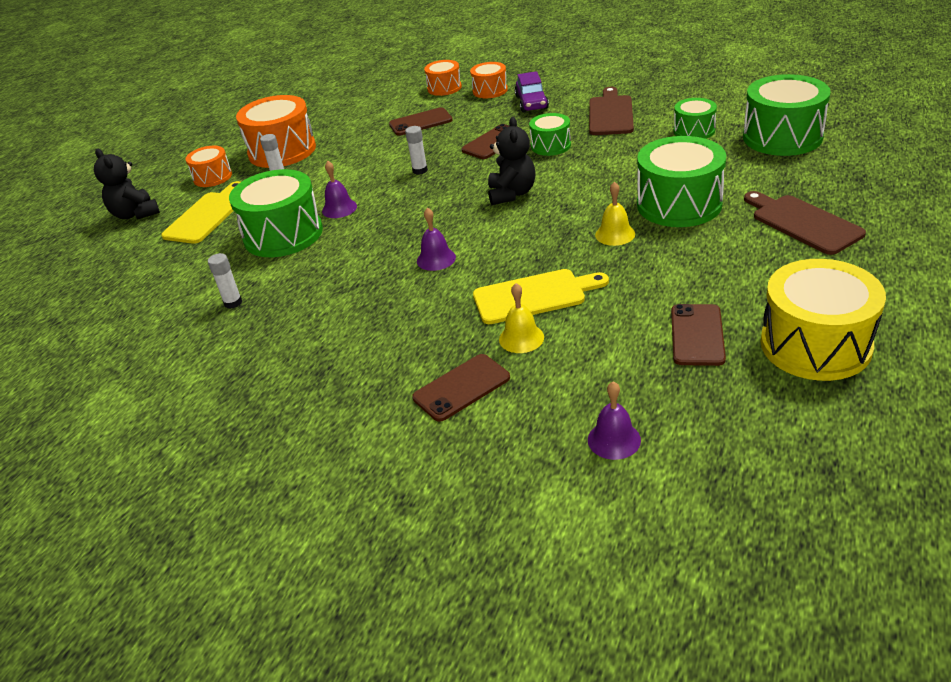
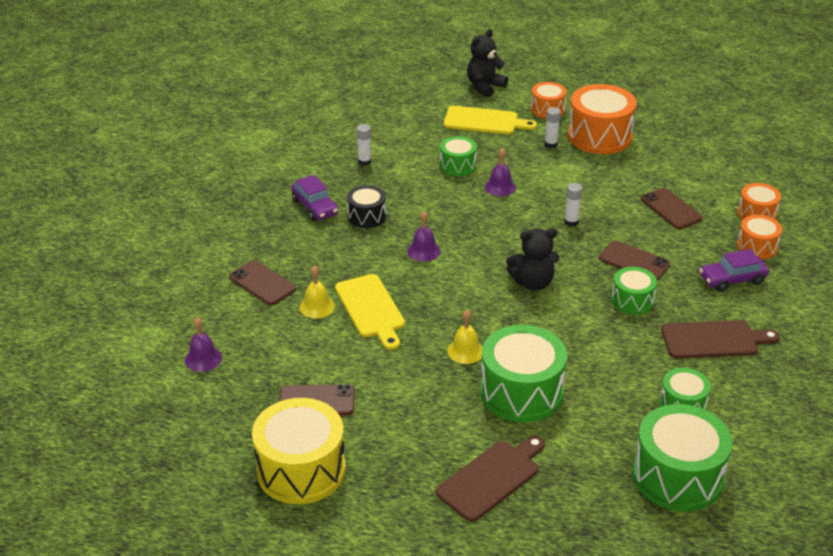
camera: 75 degrees right, 0 degrees up
green drum [229,169,323,257] -> green drum [440,136,477,176], size x0.55
none -> purple car [291,175,338,221]
none -> black drum [347,185,386,228]

